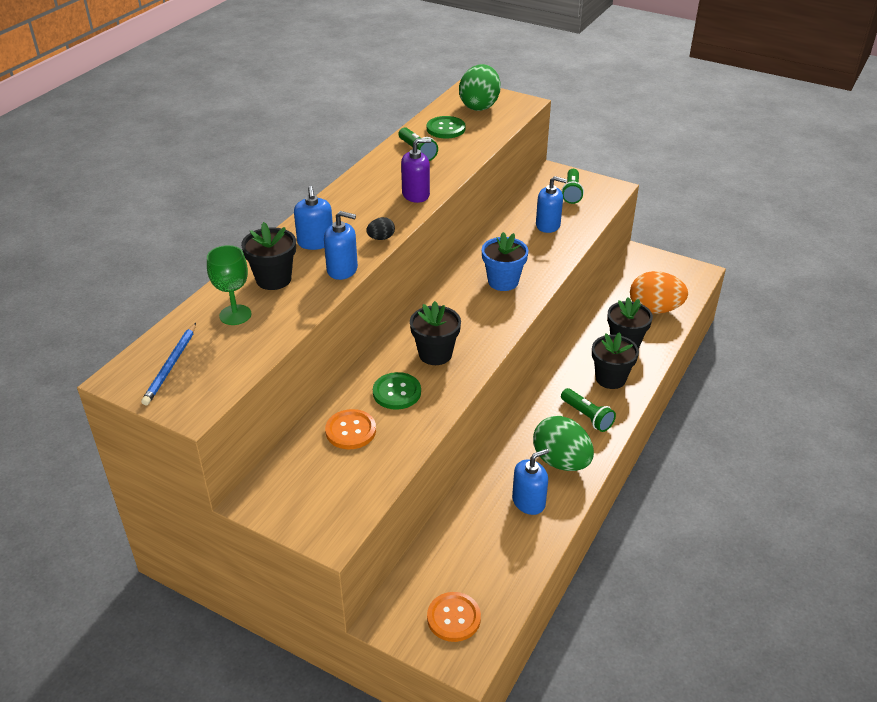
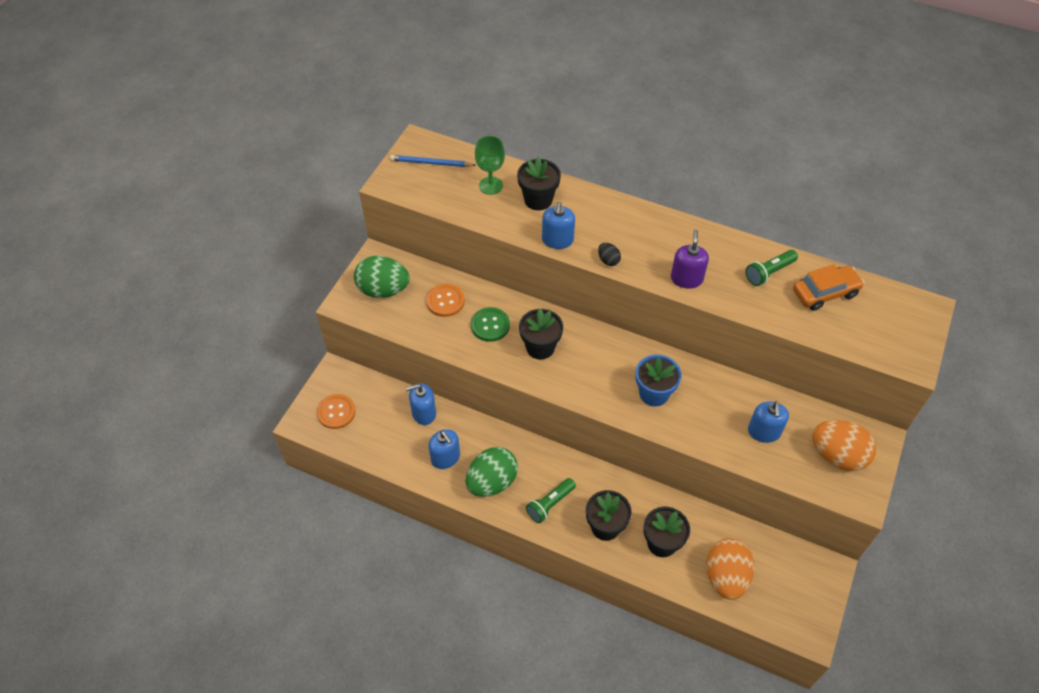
camera: 85 degrees right, 15 degrees up
blue soap dispenser [294,186,333,250] -> blue soap dispenser moved to [405,383,436,425]
purple soap dispenser [401,138,431,203] -> purple soap dispenser turned 150 degrees counterclockwise [671,229,709,289]
green button [427,116,466,139] -> orange car [793,264,864,311]
green egg [459,64,501,111] -> green egg moved to [354,256,410,298]
green flashlight [561,169,584,204] -> orange egg [812,420,876,471]

